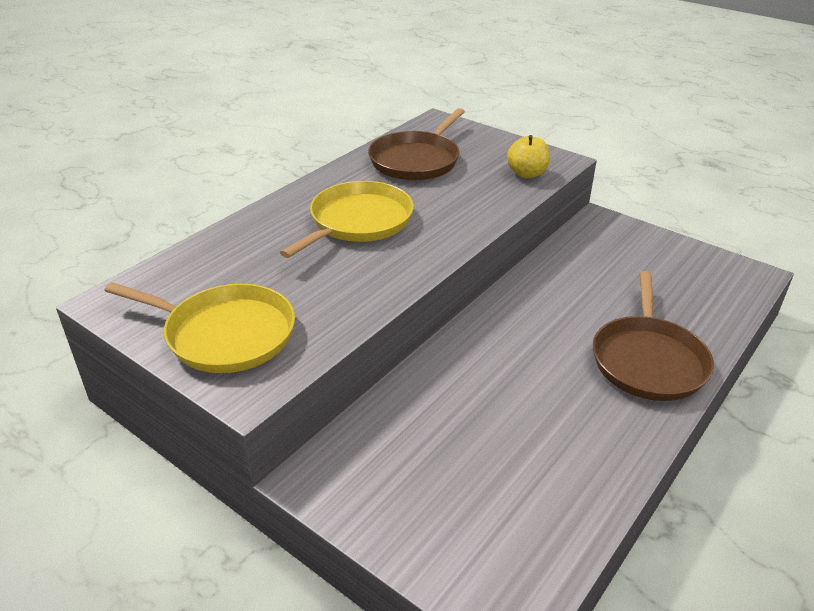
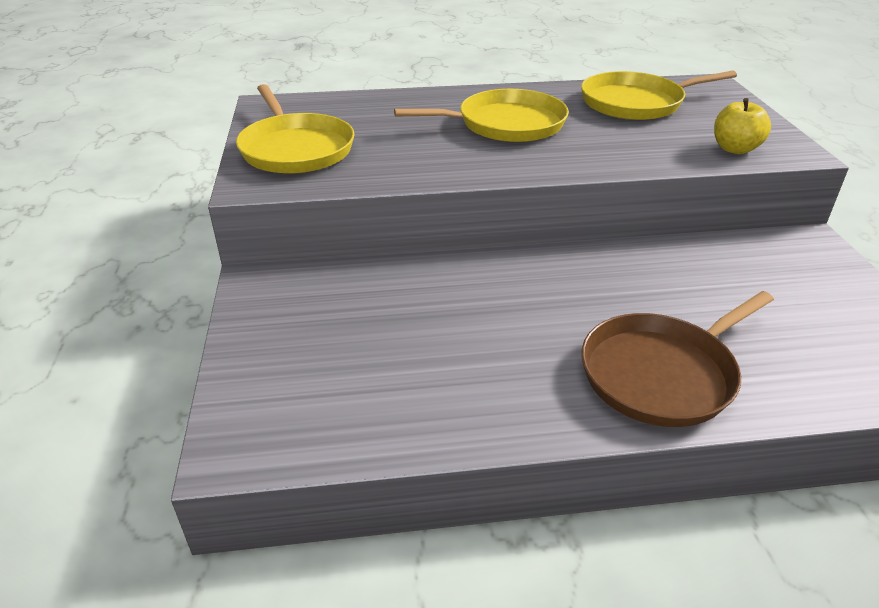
camera: 45 degrees right, 0 degrees up
brown pan [368,108,465,180] -> yellow pan [581,71,737,120]

